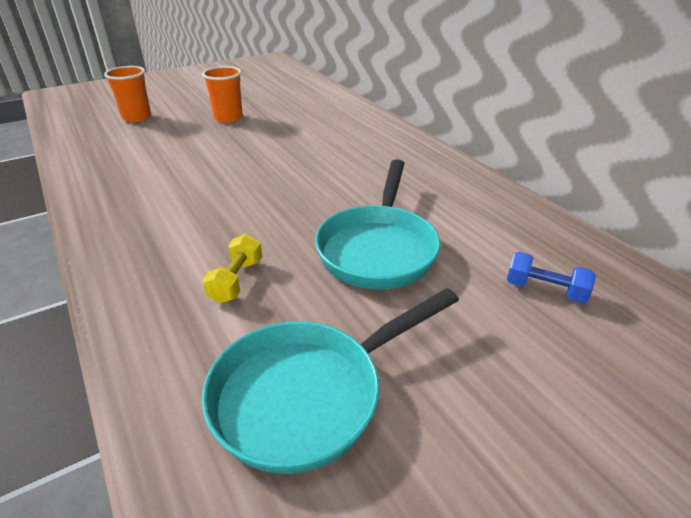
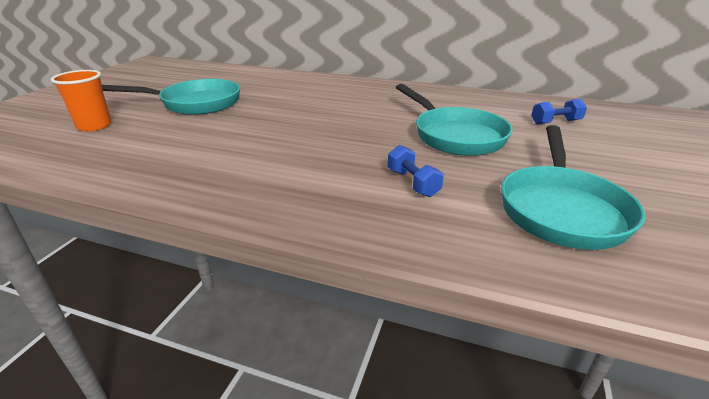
camera: 40 degrees left, 5 degrees down
orange cup [202,66,243,123] -> turquoise pan [102,79,240,115]
yellow dumbbell [202,234,263,303] -> blue dumbbell [388,145,444,197]

